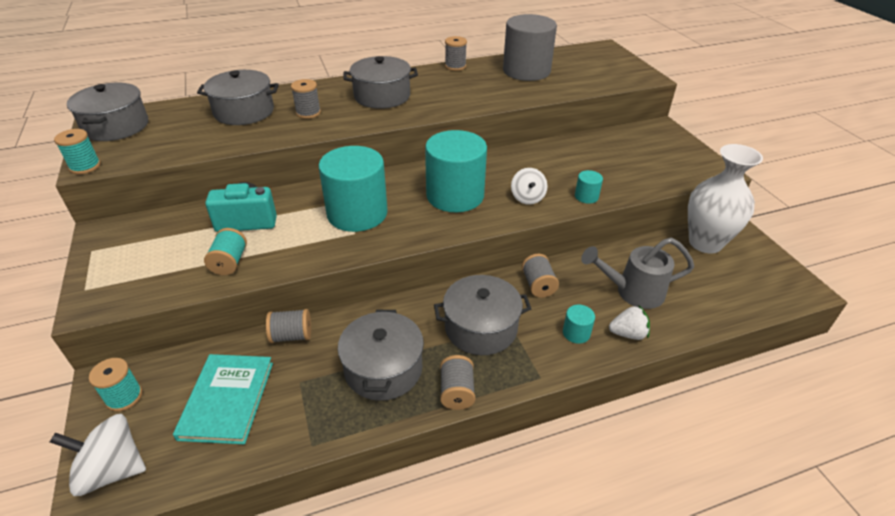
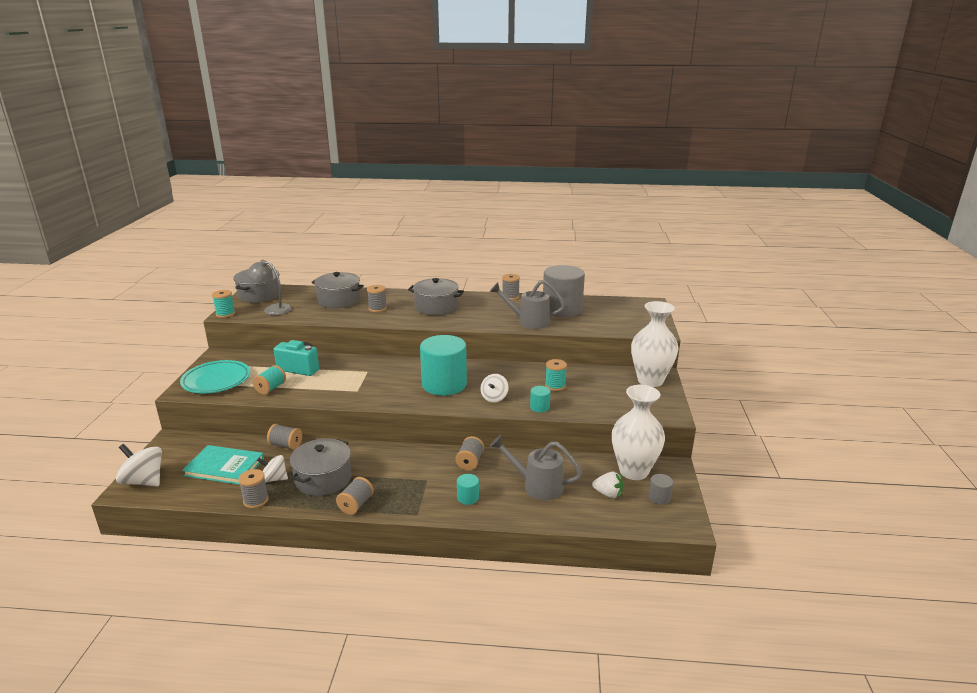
camera: 25 degrees right, 15 degrees down
turquoise spool [89,358,142,412] -> turquoise spool moved to [545,359,567,391]
turquoise book [173,354,273,444] -> turquoise book turned 75 degrees clockwise [182,445,264,485]
turquoise cylinder [318,146,388,232] -> none
grey pot [434,275,531,355] -> none
white strawberry [609,306,650,340] -> white strawberry moved to [592,472,623,498]
none -> turquoise plate [180,360,250,393]
none -> grey spool [238,469,269,508]
none -> grey lamp [247,260,292,315]
none -> white spinning top [257,455,288,483]
none -> grey watering can [490,280,565,329]
none -> white vase [631,301,679,387]
none -> grey cylinder [648,474,673,505]

